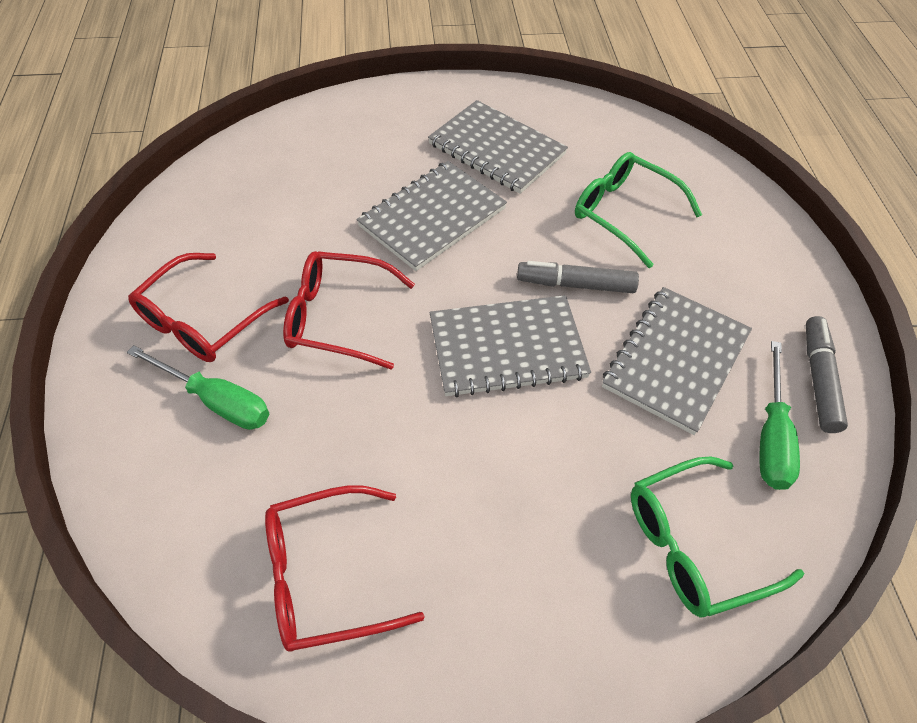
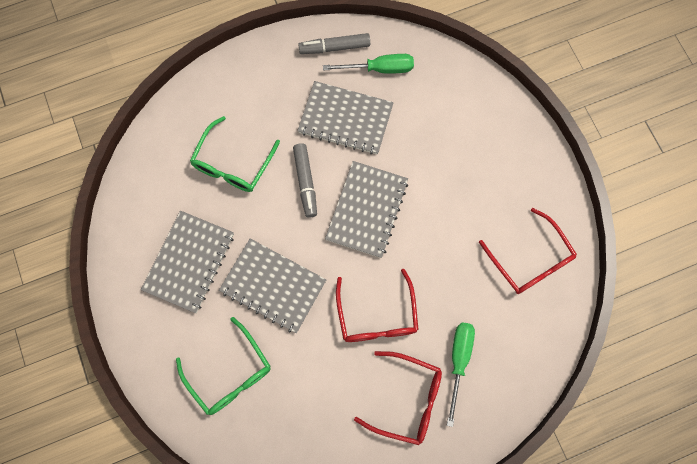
camera: 105 degrees left, 20 degrees up
grey notebook [430,295,591,397] -> grey notebook turned 45 degrees clockwise [325,161,408,258]
green glasses [631,456,804,618] -> green glasses moved to [176,317,271,415]

